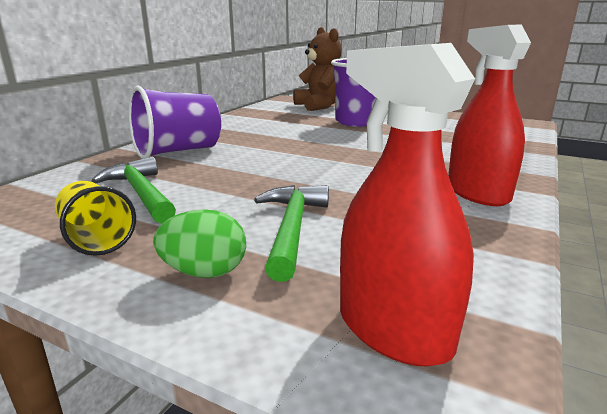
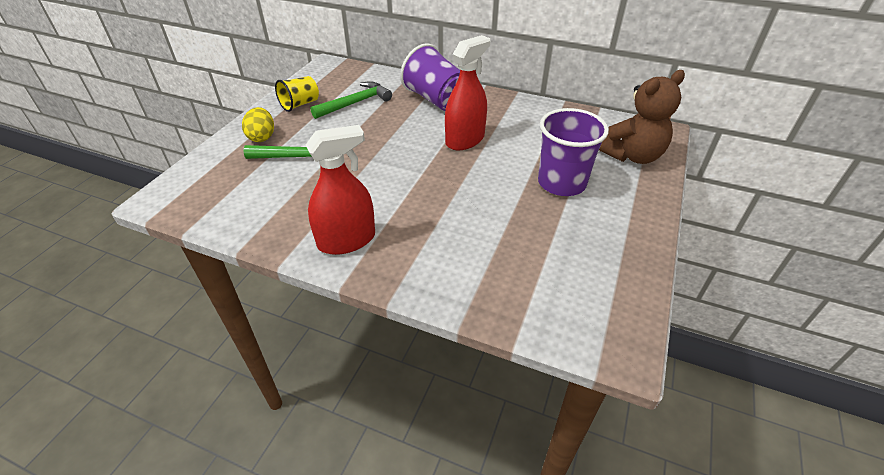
camera: 85 degrees right, 20 degrees up
green egg [153,209,246,278] -> yellow egg [242,107,274,142]
red spray bottle [340,43,475,366] -> red spray bottle moved to [445,35,490,150]

